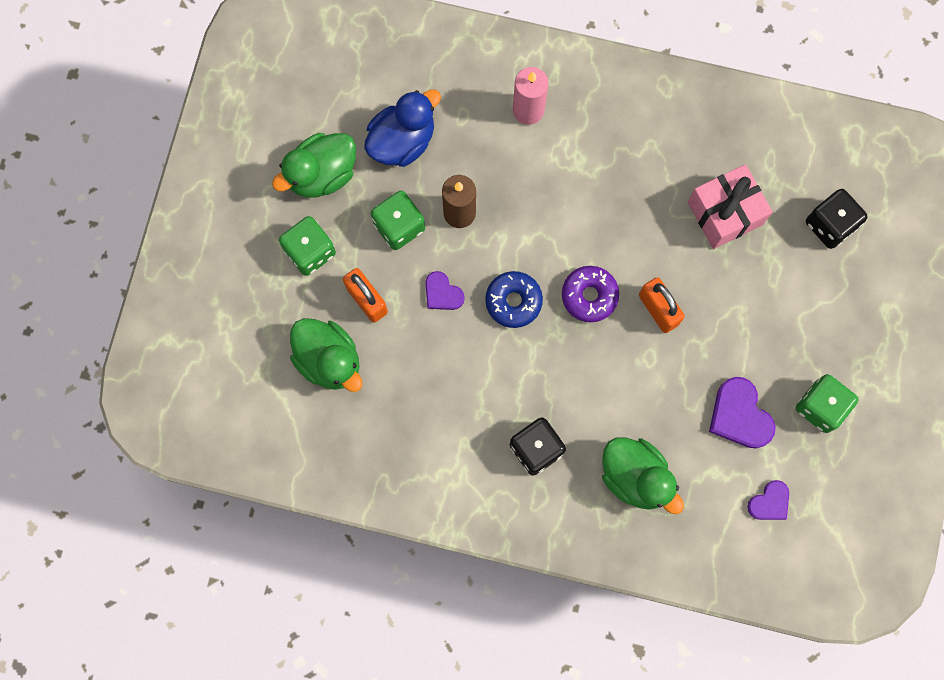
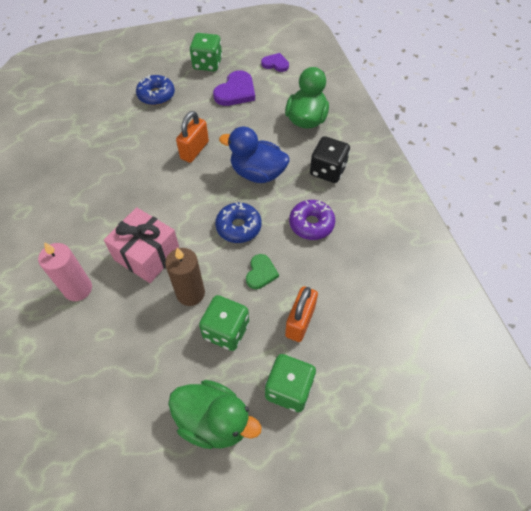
camera: 120 degrees left, 20 degrees down
green duck [290,318,362,392] -> none
blue duck [364,89,441,167] -> blue duck moved to [219,127,290,183]
purple heart [425,271,465,310] -> green heart [246,254,279,289]
purple donut [562,266,619,322] -> purple donut moved to [289,200,335,240]
pink gift [688,164,773,249] -> pink gift moved to [104,207,179,283]
black dice [806,189,868,249] -> none
none -> blue donut [136,75,175,105]

